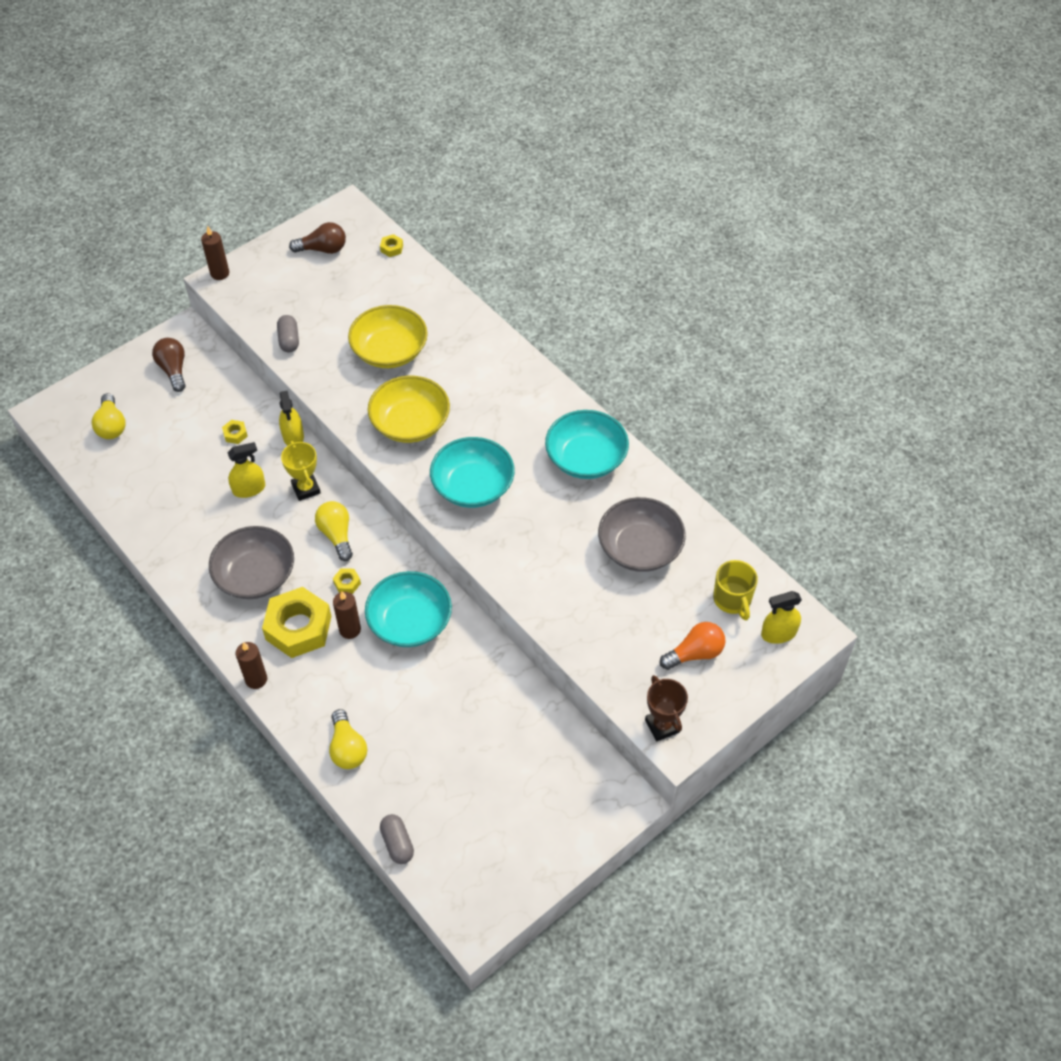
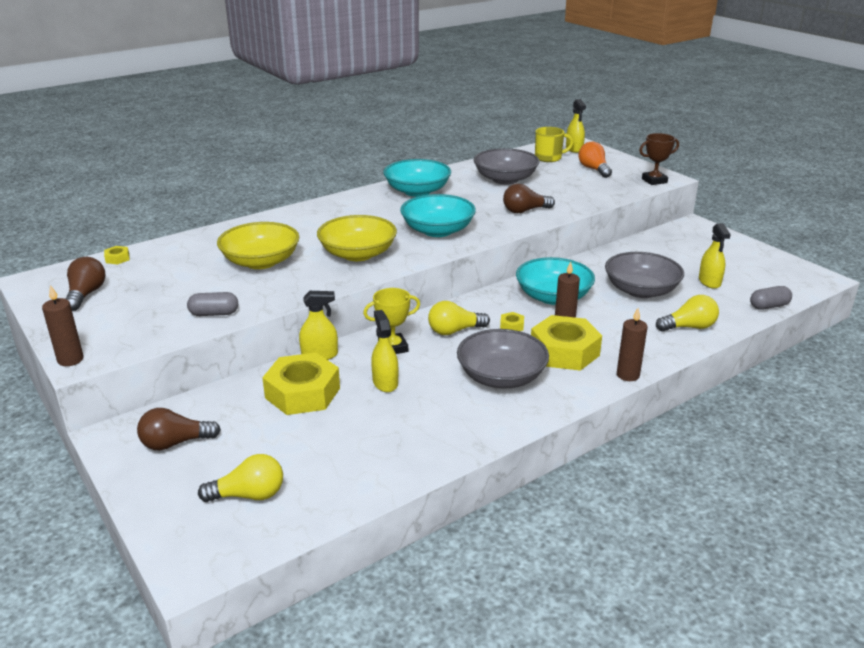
camera: 85 degrees left, 25 degrees down
yellow nut [222,420,248,444] -> yellow nut [262,353,340,415], size x2.48
none -> brown light bulb [503,184,555,213]
none -> grey bowl [605,252,684,298]
none -> yellow spray bottle [699,223,731,289]

